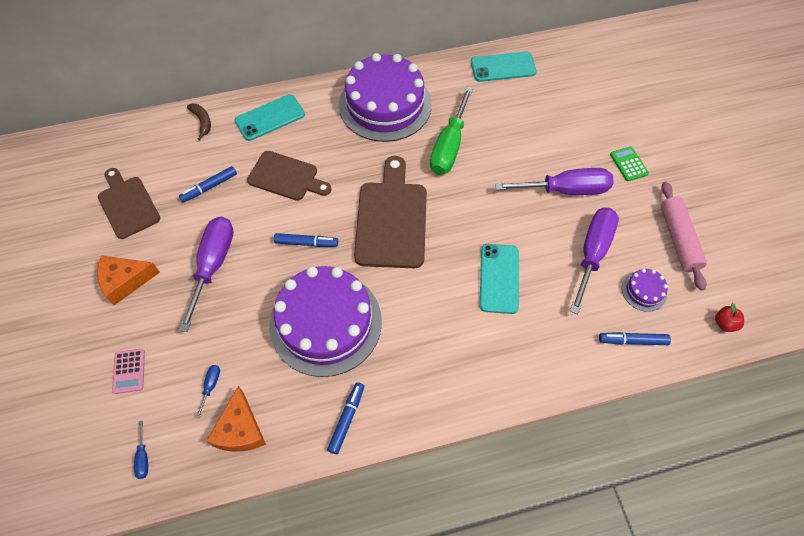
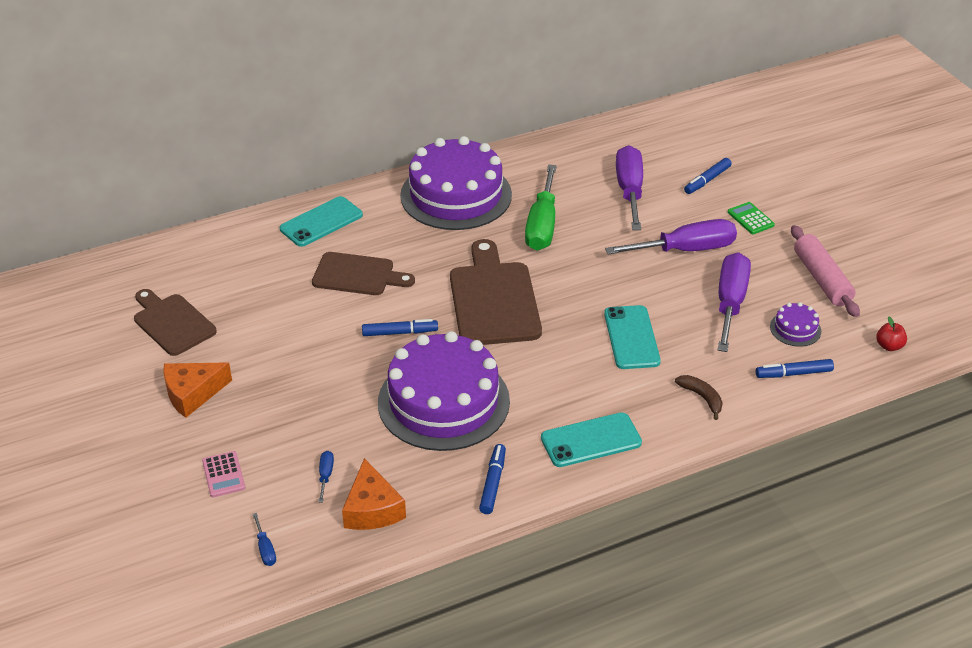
camera: 10 degrees left, 20 degrees down
blue marker [179,166,237,203] -> blue marker moved to [684,158,732,194]
purple screwdriver [179,217,234,332] -> purple screwdriver moved to [616,145,643,230]
brown banana [187,104,211,140] -> brown banana moved to [675,375,723,420]
turquoise phone [471,51,537,82] -> turquoise phone moved to [541,412,642,467]

